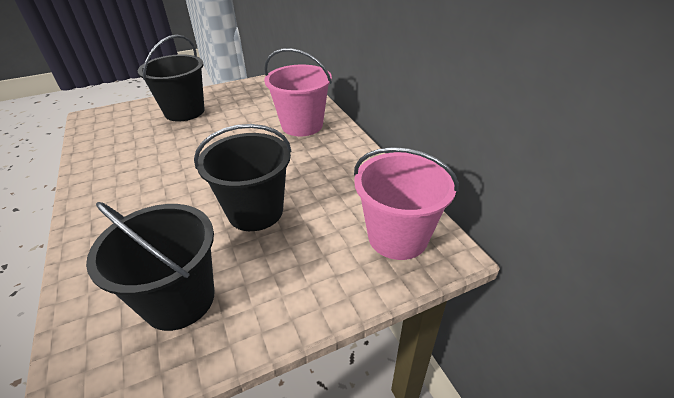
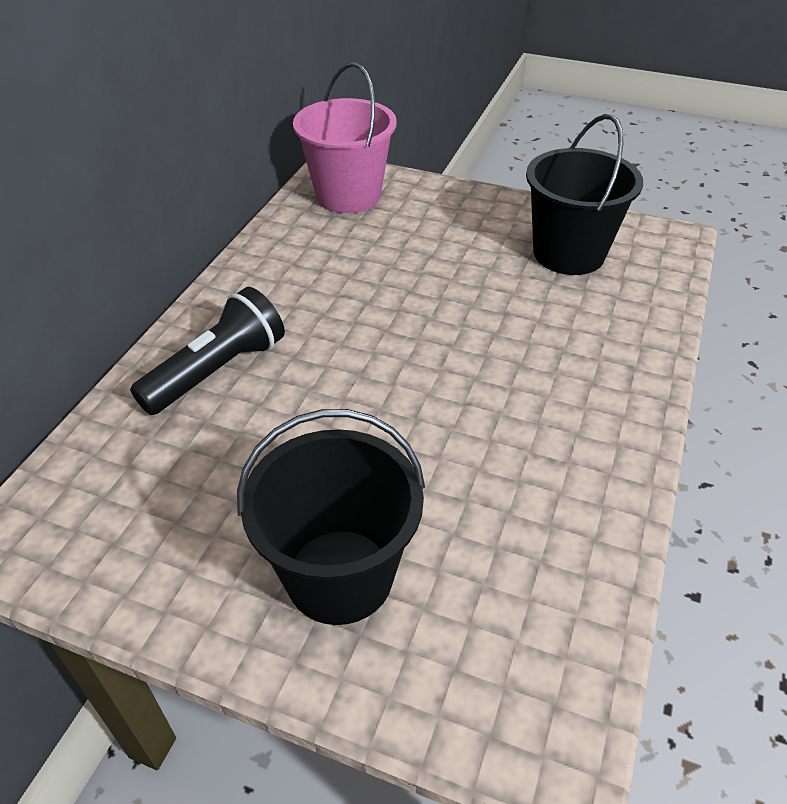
camera: 135 degrees left, 5 degrees up
black bucket [194,124,292,231] -> none
pink bucket [264,48,332,136] -> black flashlight [130,287,285,415]

